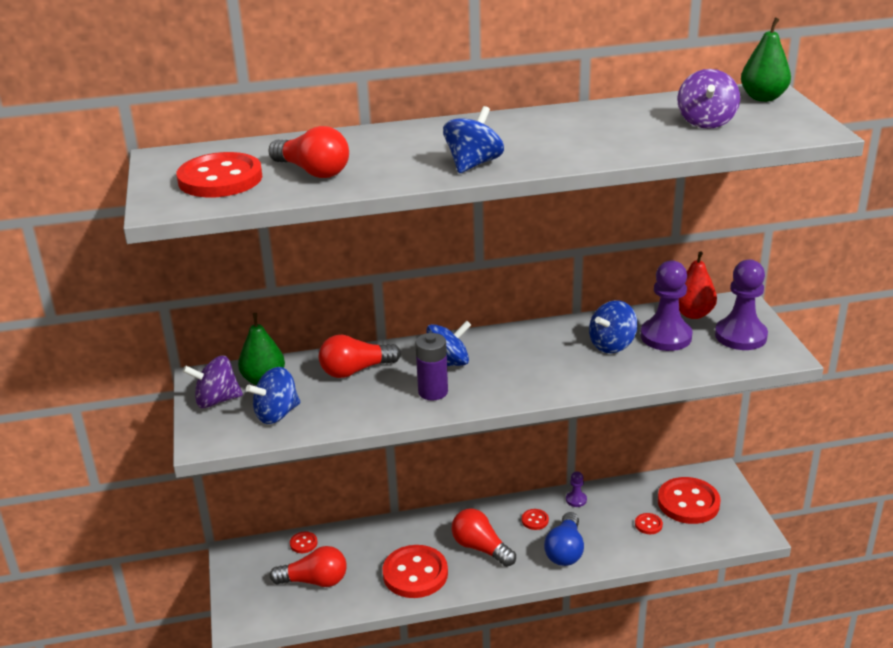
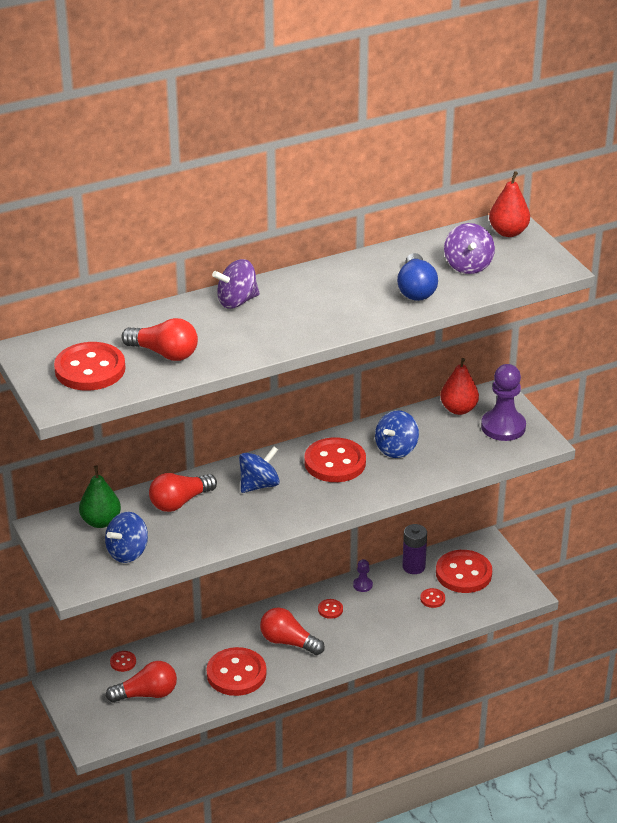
camera: 15 degrees left, 5 degrees up
purple spinning top [183,355,243,408] -> purple spinning top moved to [212,259,260,308]
purple battery [415,333,448,400] -> purple battery moved to [402,524,427,574]
blue spinning top [443,106,504,173] -> none
blue light bulb [544,512,584,566] -> blue light bulb moved to [397,253,438,301]
purple pawn [641,260,693,351] -> none
green pear [741,17,791,102] -> red pear [489,171,530,237]
none -> red button [304,437,366,482]

